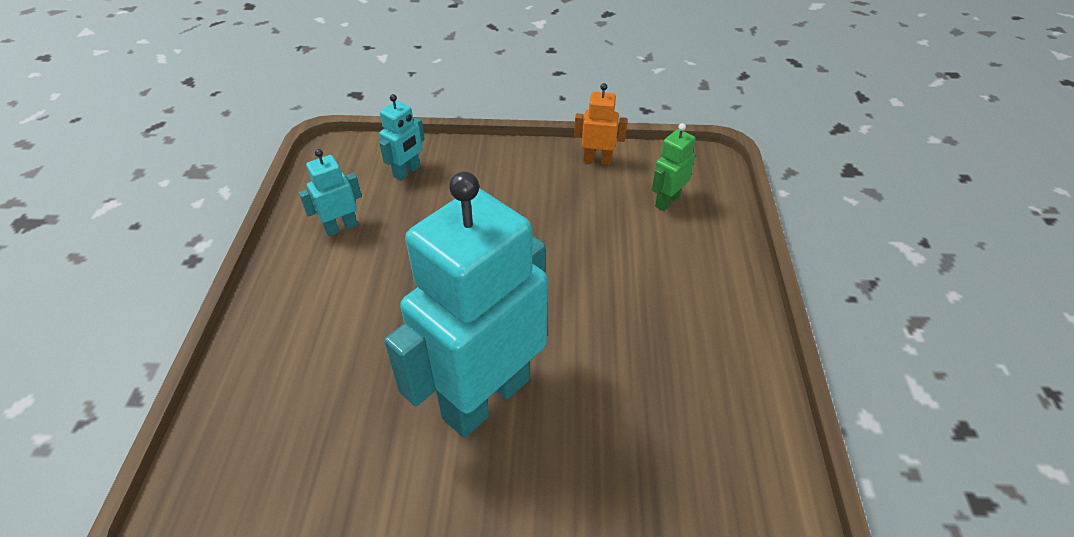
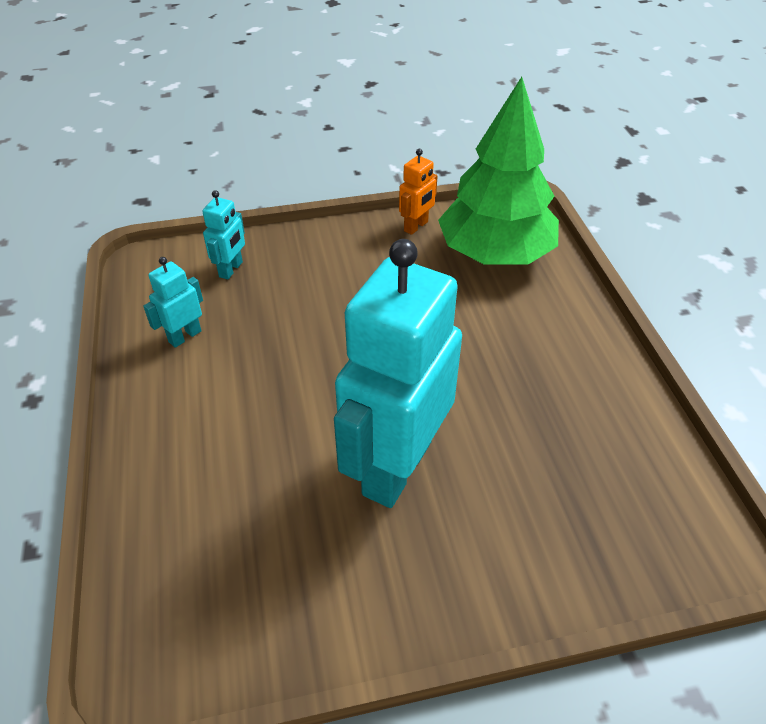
camera: 15 degrees left, 0 degrees up
orange robot [574,83,628,165] -> orange robot turned 135 degrees clockwise [399,149,437,235]
green robot [652,123,696,211] -> green tree [438,77,559,264]

